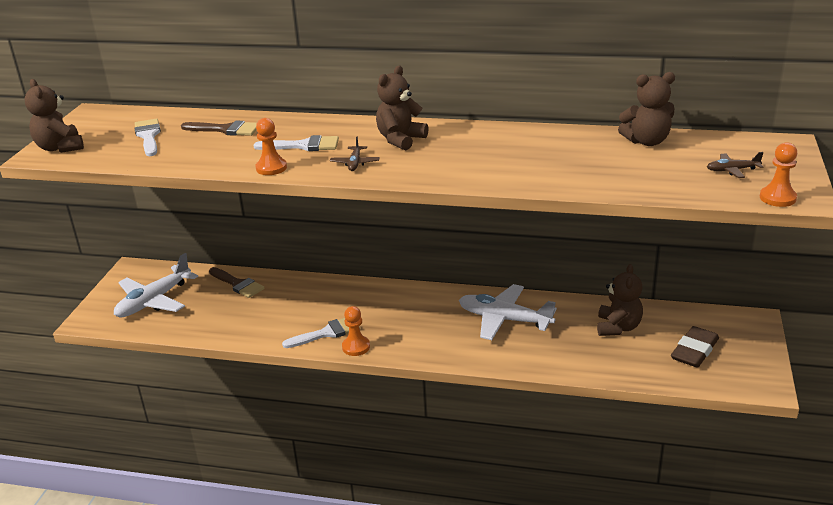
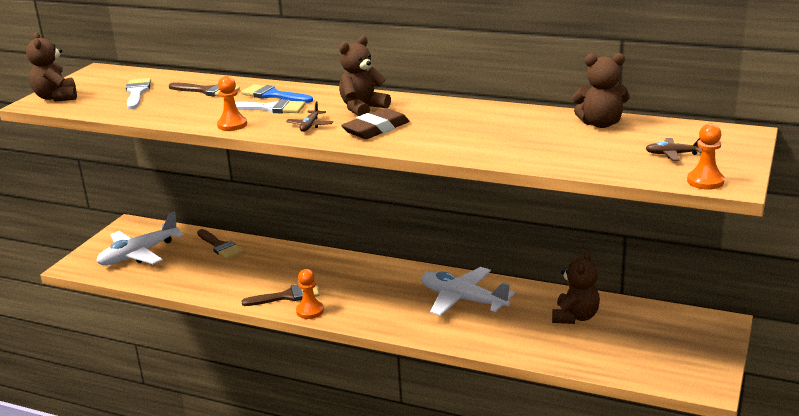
camera: 10 degrees right, 5 degrees down
white brush [282,318,360,348] -> brown brush [241,284,319,306]
brown eraser [671,326,719,368] -> brown eraser moved to [341,108,409,139]
none -> blue brush [241,84,313,103]

